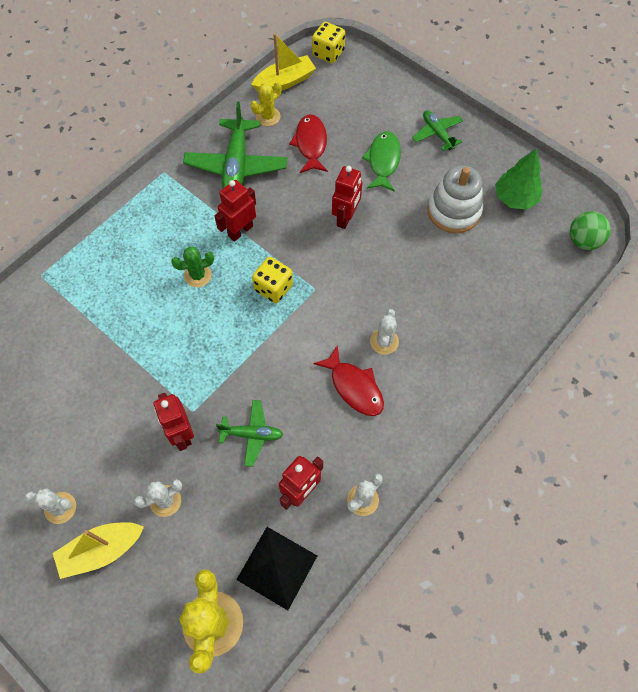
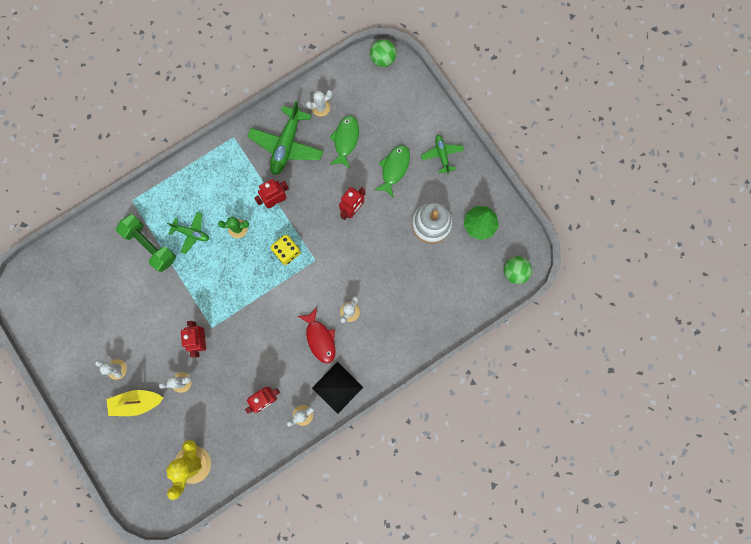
camera: 15 degrees right, 15 degrees up
green plane [216,400,283,467] -> green plane moved to [167,212,209,254]
black pyramid [236,527,317,610] -> black pyramid moved to [312,362,363,414]
yellow boat [251,33,316,91] -> none
yellow cactus [251,81,282,126] -> white cactus [306,90,332,116]
red fish [289,114,328,173] -> green fish [329,116,359,168]
yellow dice [312,22,345,63] -> green ball [370,39,397,67]
none -> green dumbbell [116,215,176,272]

